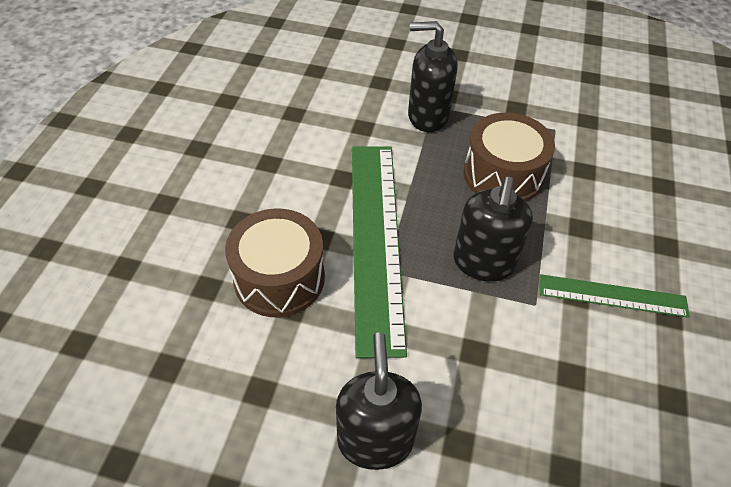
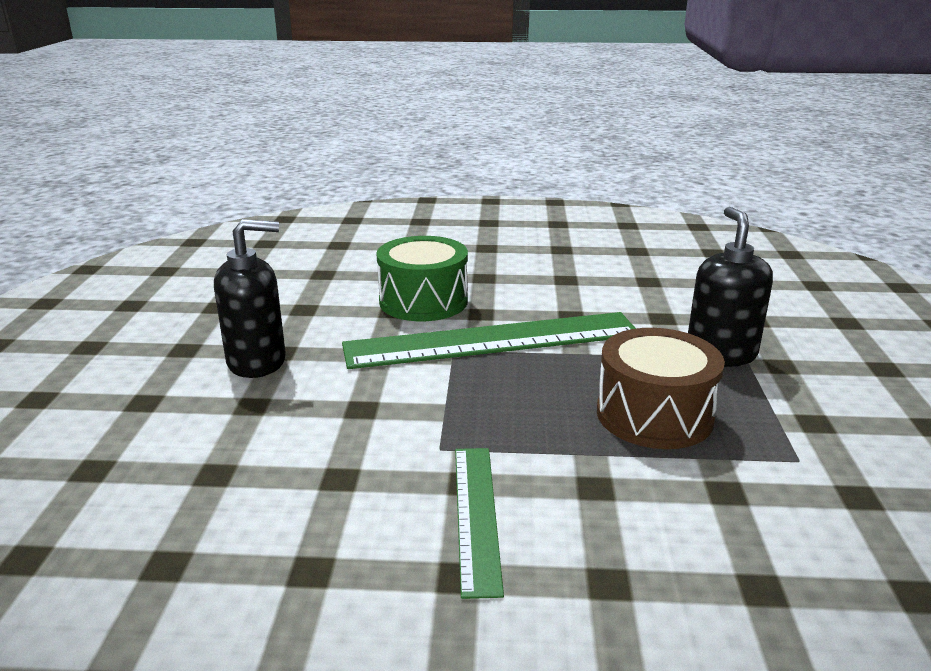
camera: 80 degrees right, 25 degrees down
brown drum [225,208,325,317] -> green drum [376,236,468,321]
black soap dispenser [453,177,533,282] -> none

